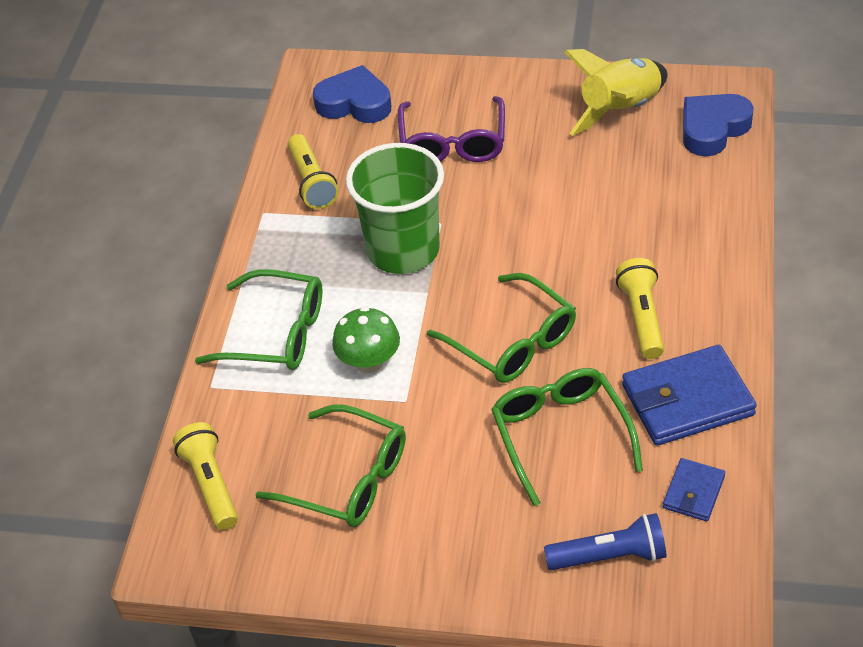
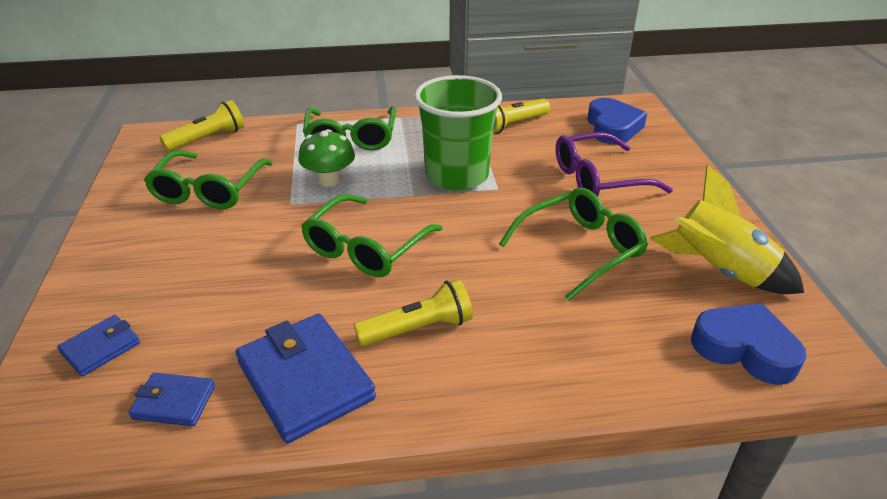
camera: 70 degrees right, 10 degrees down
green glasses [491,368,643,506] -> green glasses moved to [499,188,648,301]
blue flashlight [544,513,667,570] -> blue wallet [57,315,140,377]

